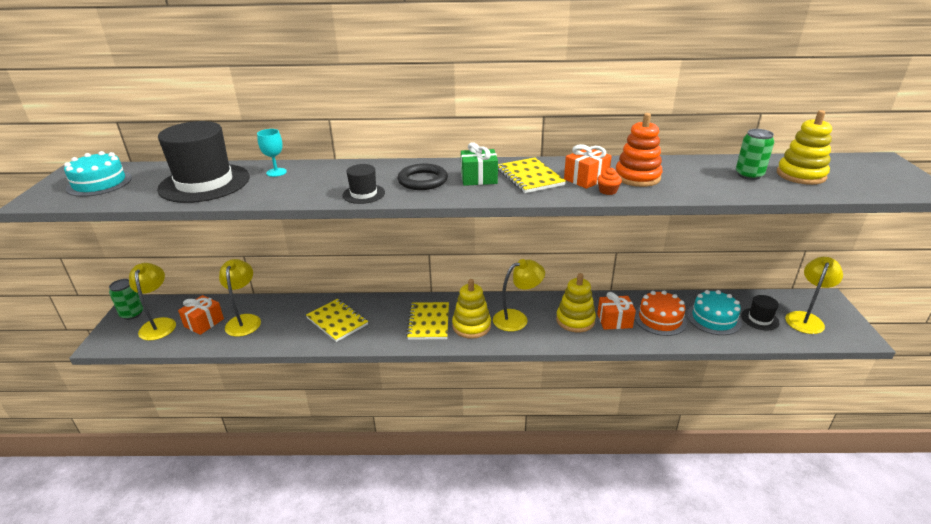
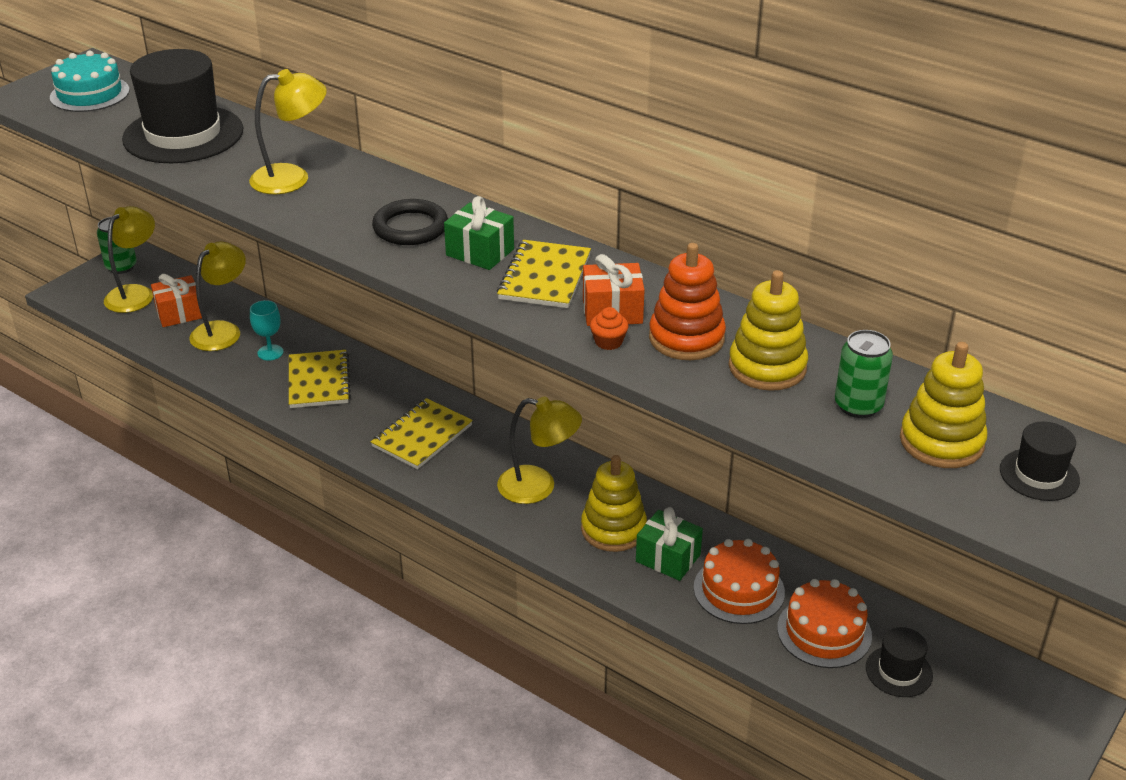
camera: 35 degrees right, 5 degrees up
turquoise goblet [257,129,287,177] -> turquoise goblet moved to [250,300,283,361]
black hat [342,164,385,204] -> black hat moved to [1000,422,1080,501]
yellow stacking toy [452,279,491,339] -> yellow stacking toy moved to [729,270,808,391]
orange gift [597,292,636,330] -> green gift [636,507,703,581]
turquoise cake [687,290,742,335] -> orange cake [777,579,872,668]
yellow lamp [785,257,843,334] -> yellow lamp moved to [249,69,327,194]

